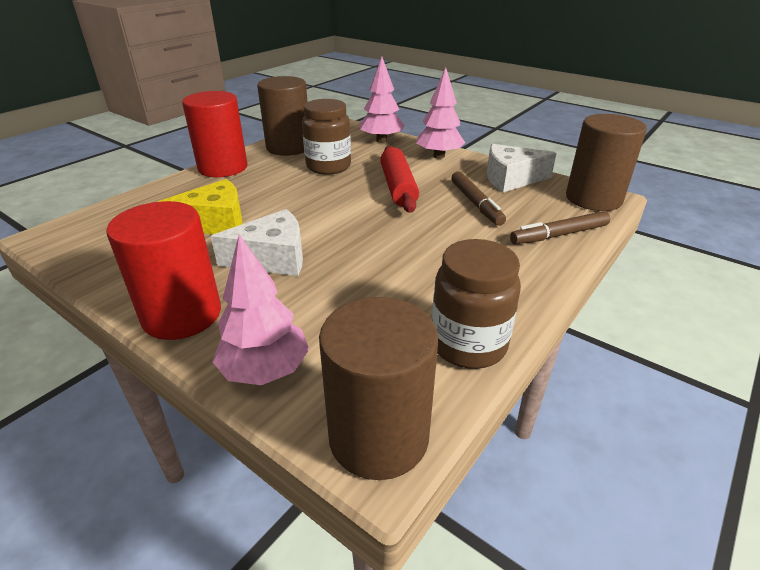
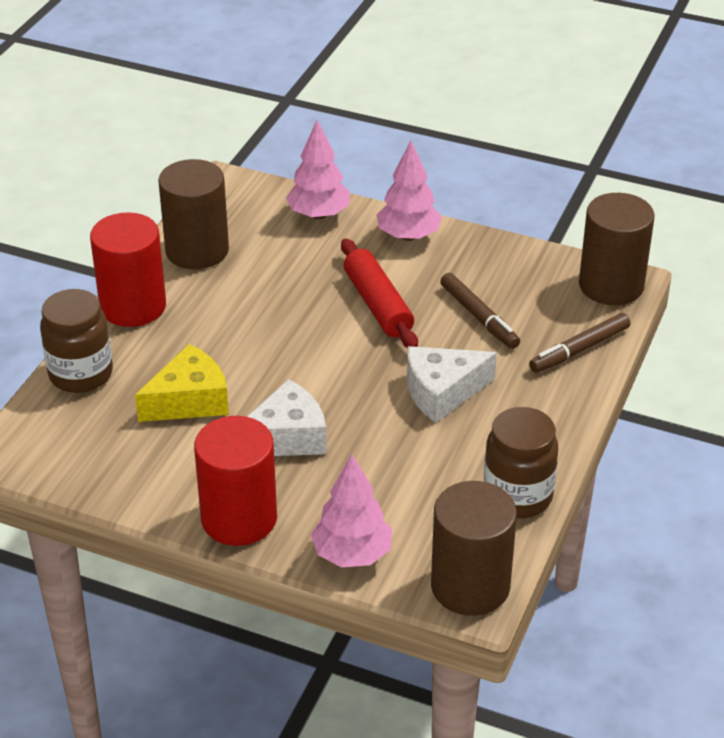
camera: 15 degrees left, 5 degrees up
brown jar [302,99,351,175] -> brown jar moved to [40,289,113,393]
white cheese [487,144,557,192] -> white cheese moved to [407,346,497,423]

